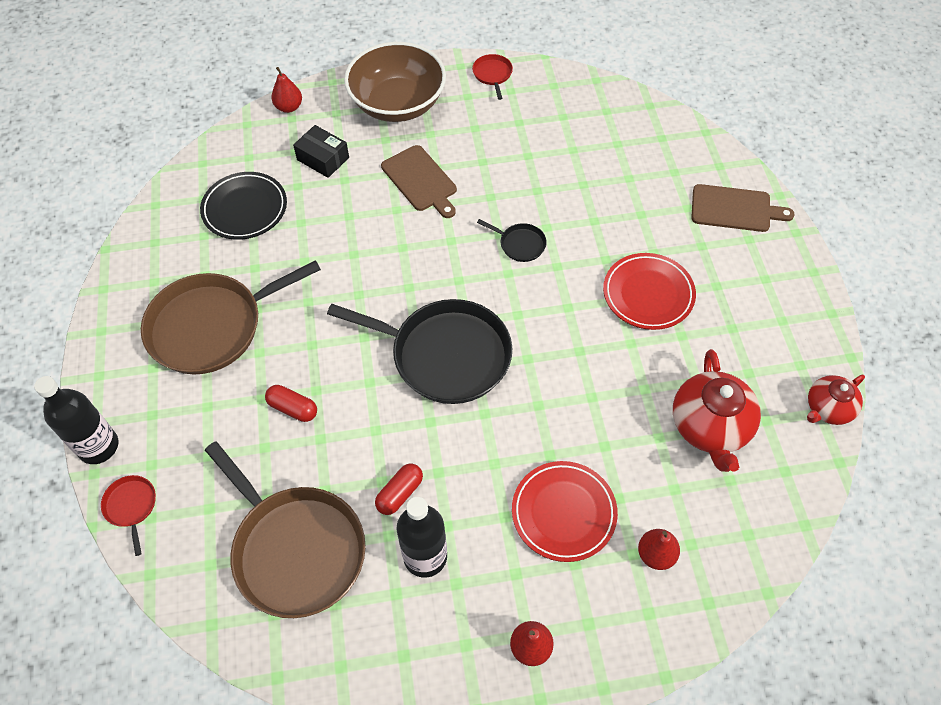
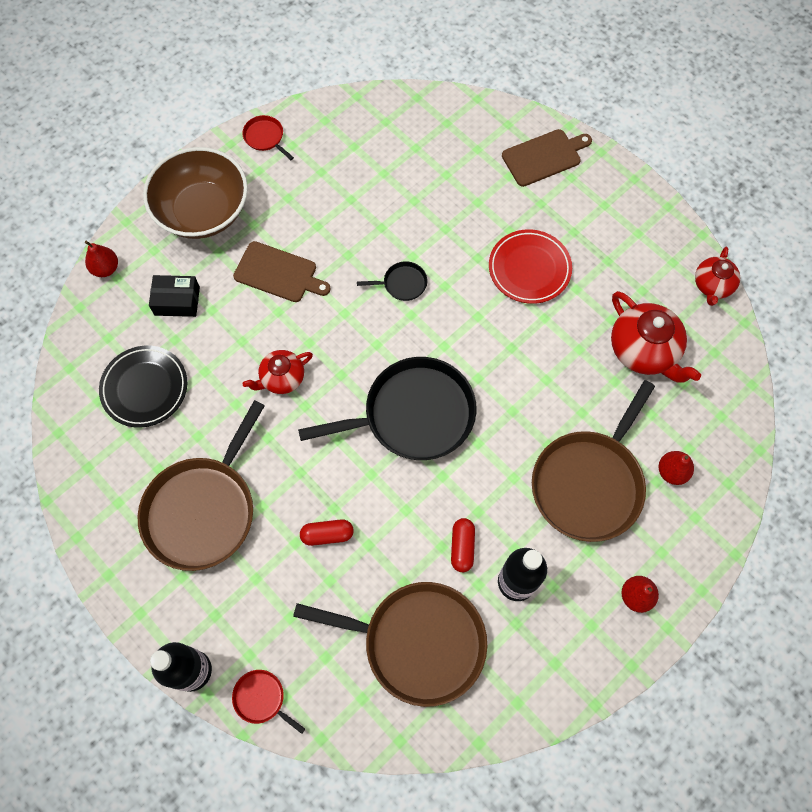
camera: 35 degrees left, 10 degrees up
red plate [512,461,618,562] -> brown pan [532,380,655,542]
none -> red teapot [243,350,313,394]

